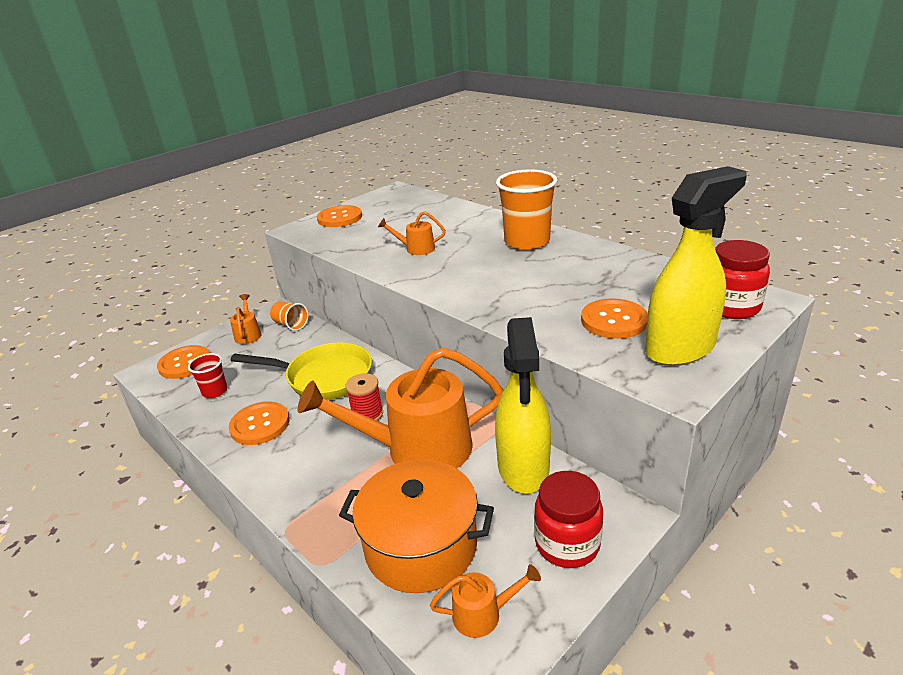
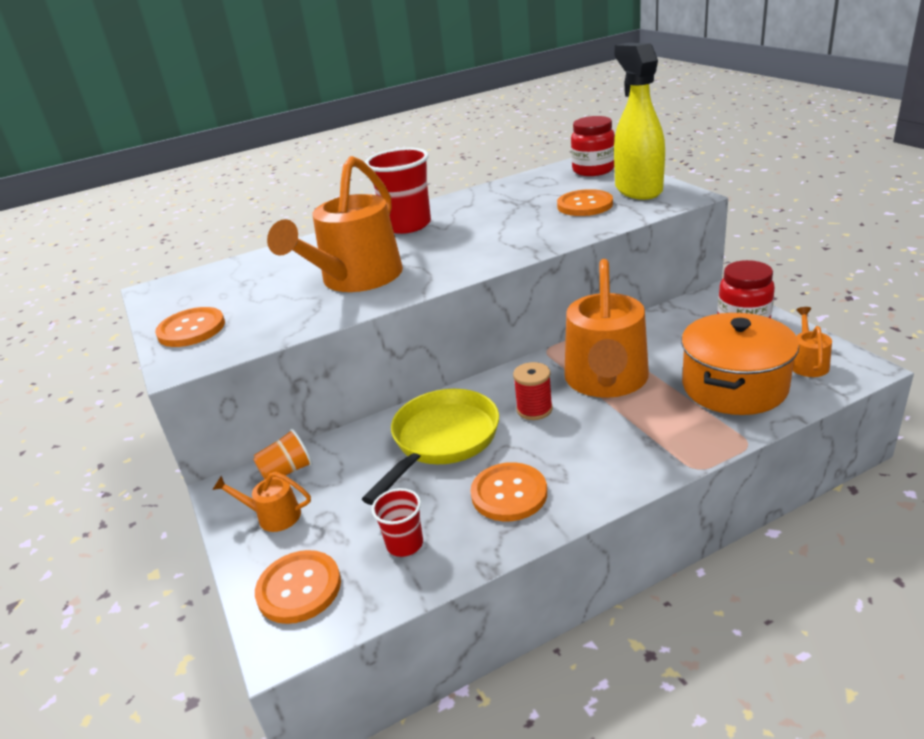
camera: 70 degrees left, 0 degrees up
orange watering can [378,211,446,255] -> orange watering can [267,156,403,292], size x2.34
yellow spray bottle [495,317,551,494] -> none
orange cup [496,169,558,250] -> red cup [365,148,431,234]

